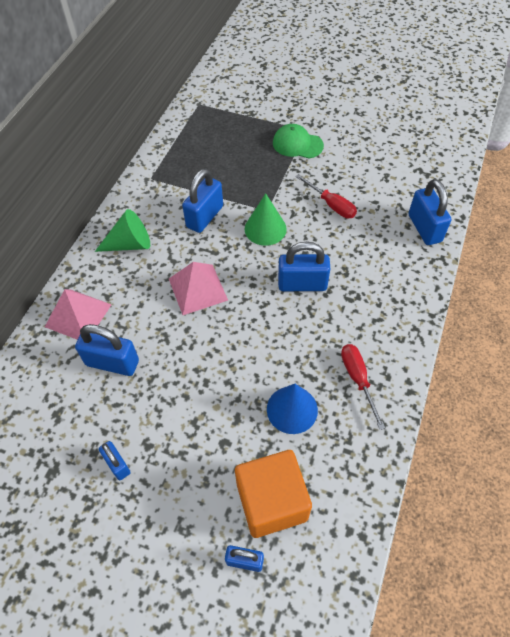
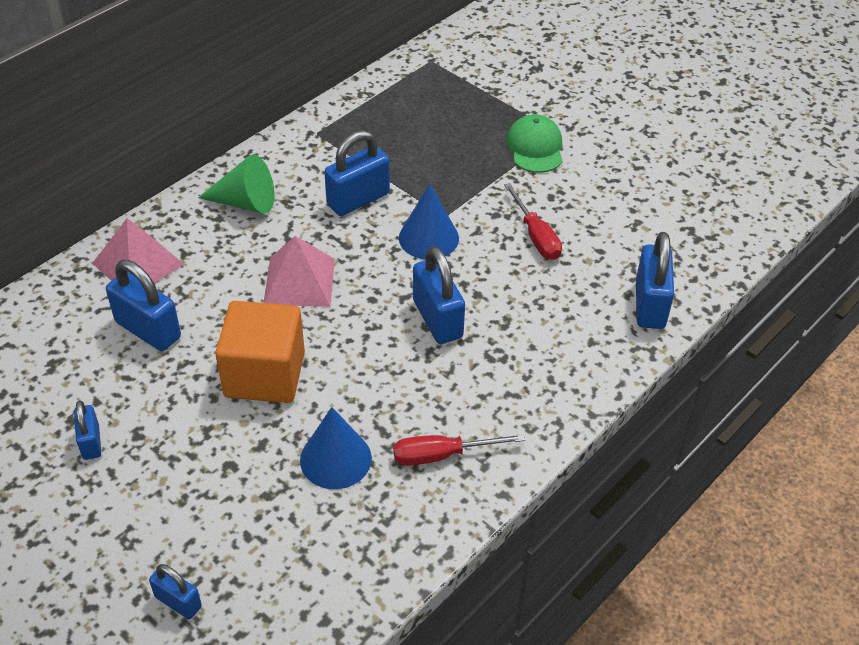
camera: 20 degrees right, 10 degrees down
orange cube [235,450,312,538] -> orange cube moved to [215,301,305,403]
green cone [245,193,287,246] -> blue cone [399,184,459,259]
green cap [273,124,324,158] -> green cap turned 45 degrees clockwise [506,114,563,173]
blue padlock [278,242,330,291] -> blue padlock turned 45 degrees clockwise [413,246,465,344]
red screwdriver [341,344,385,430] -> red screwdriver turned 105 degrees counterclockwise [393,434,525,466]

